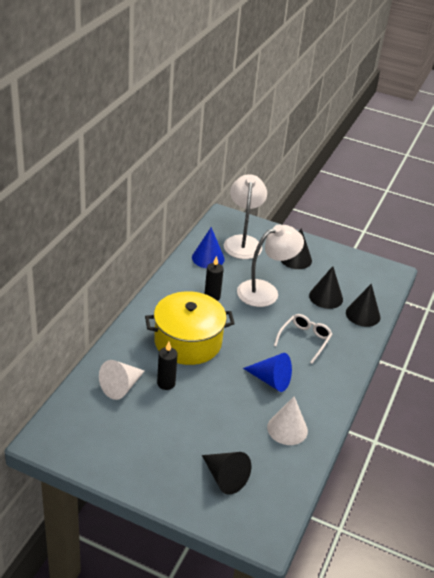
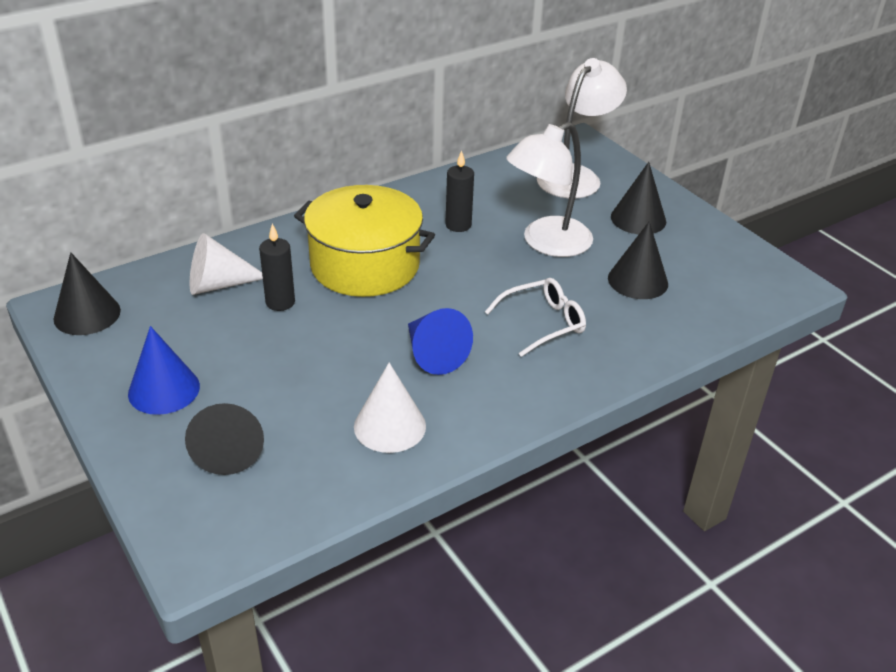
camera: 35 degrees right, 0 degrees up
blue cone [192,227,225,268] -> blue cone moved to [128,326,200,415]
white lamp [237,224,304,307] -> white lamp turned 135 degrees clockwise [506,122,593,257]
black cone [346,283,380,327] -> black cone moved to [53,252,121,335]

